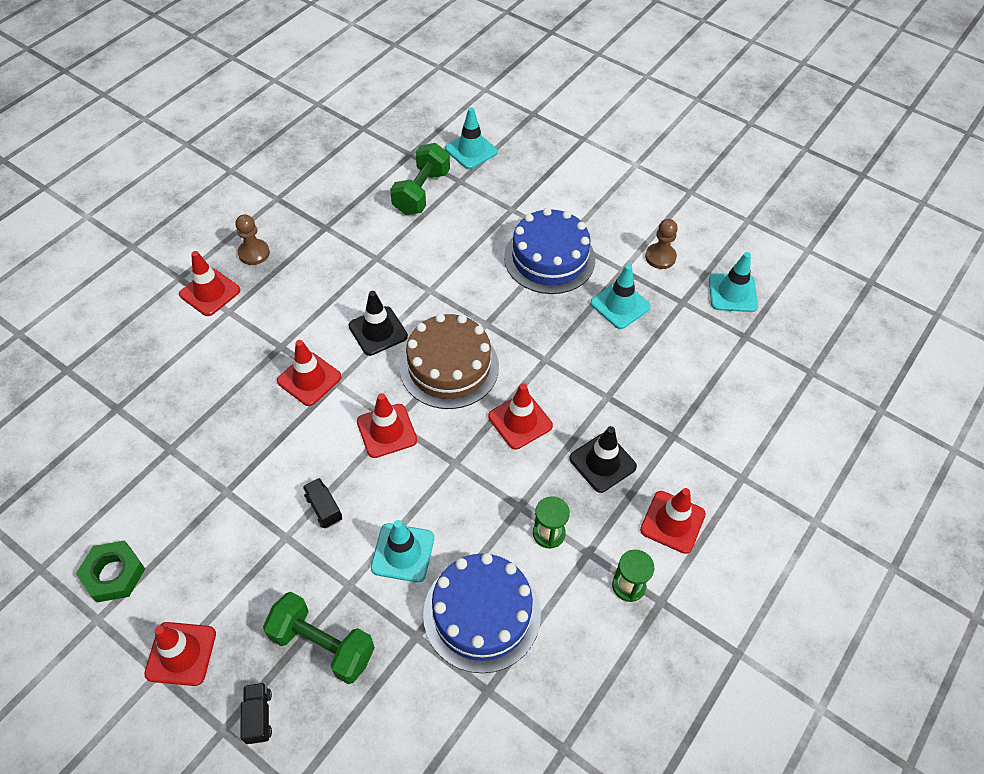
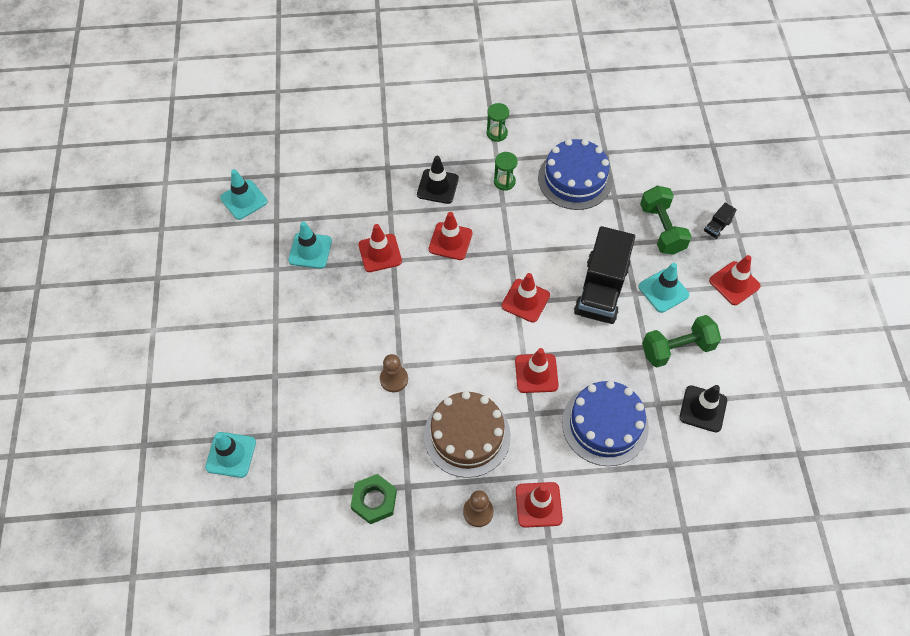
camera: 130 degrees left, 5 degrees up
green nut [76,541,145,603] -> green nut moved to [351,474,397,524]
black truck [303,478,342,528] -> black truck [574,226,635,324], size x2.47
black traffic cone [348,291,408,356] -> black traffic cone moved to [679,385,727,433]
turquoise traffic cone [371,520,434,583] -> turquoise traffic cone moved to [639,263,689,313]
green dumbbell [390,143,450,215] -> green dumbbell moved to [642,315,721,368]
brown cake [399,313,499,409] -> brown cake moved to [424,391,511,478]
blue cake [504,208,595,294] -> blue cake moved to [562,381,649,466]
red traffic cone [640,488,706,554] -> red traffic cone moved to [358,224,402,272]
brown pawn [645,219,678,269] -> brown pawn moved to [380,354,408,392]

